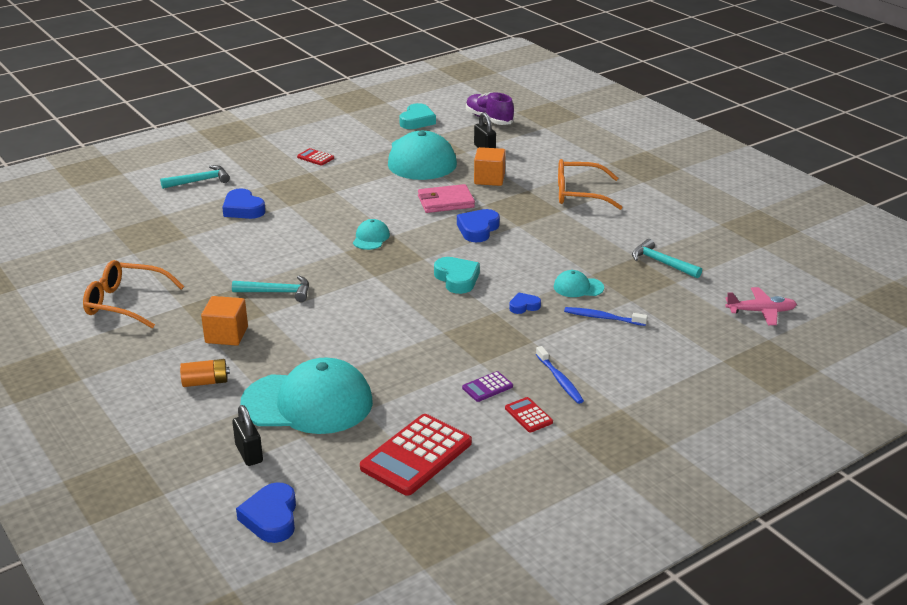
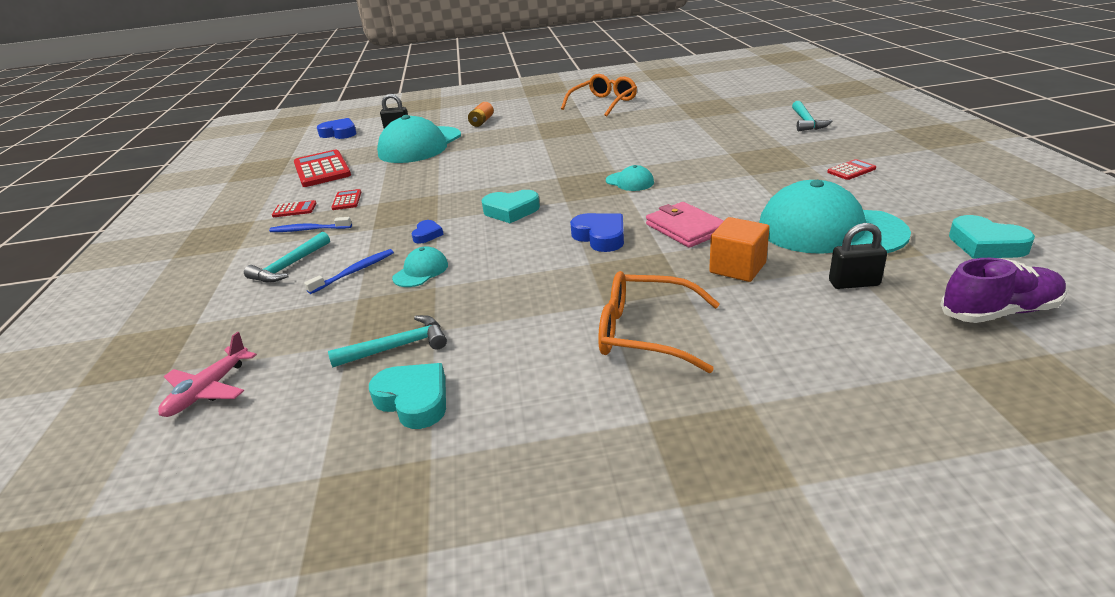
camera: 120 degrees right, 0 degrees up
orange cube [201,296,248,346] -> none
blue heart [222,188,265,219] -> none
turquoise hammer [232,276,309,302] -> turquoise hammer moved to [244,232,330,282]
pink wallet [418,184,475,213] -> pink wallet turned 45 degrees counterclockwise [646,202,724,248]
purple calculator [462,371,513,402] -> red calculator [331,189,361,210]
orange glasses [558,159,623,210] -> orange glasses turned 105 degrees counterclockwise [598,271,720,373]
none -> turquoise heart [369,363,446,429]

